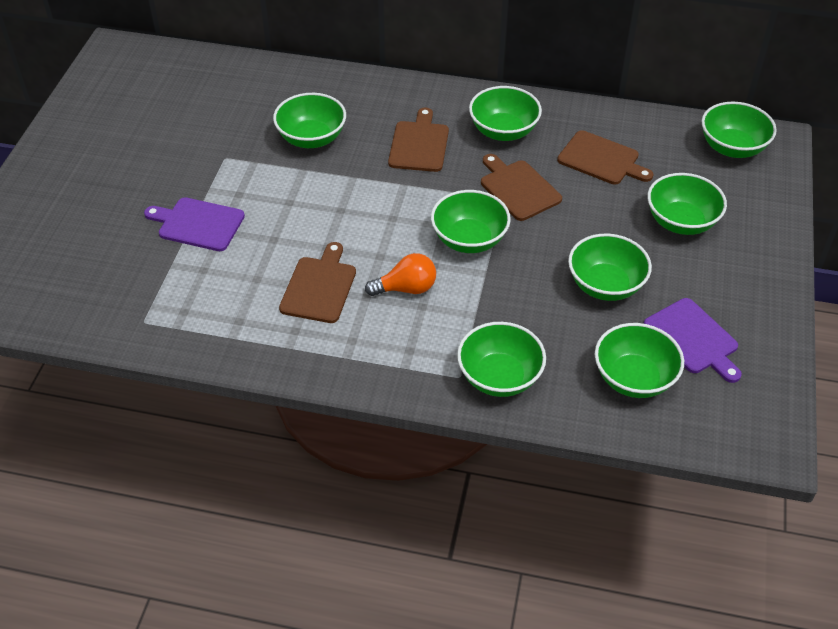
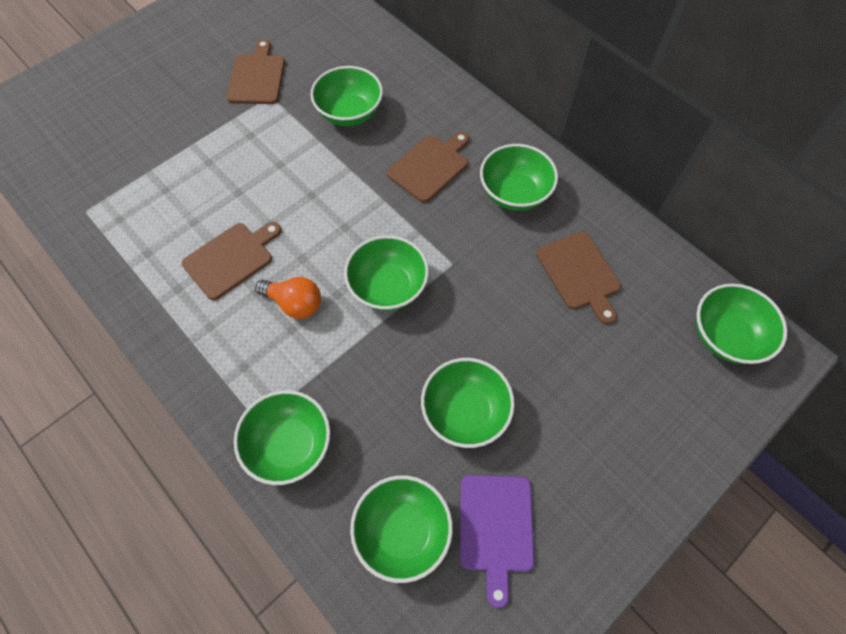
camera: 35 degrees right, 15 degrees up
purple cutting board [144,197,245,251] -> none
brown cutting board [481,154,562,221] -> brown cutting board moved to [227,39,285,104]
green bowl [647,173,727,235] -> none

